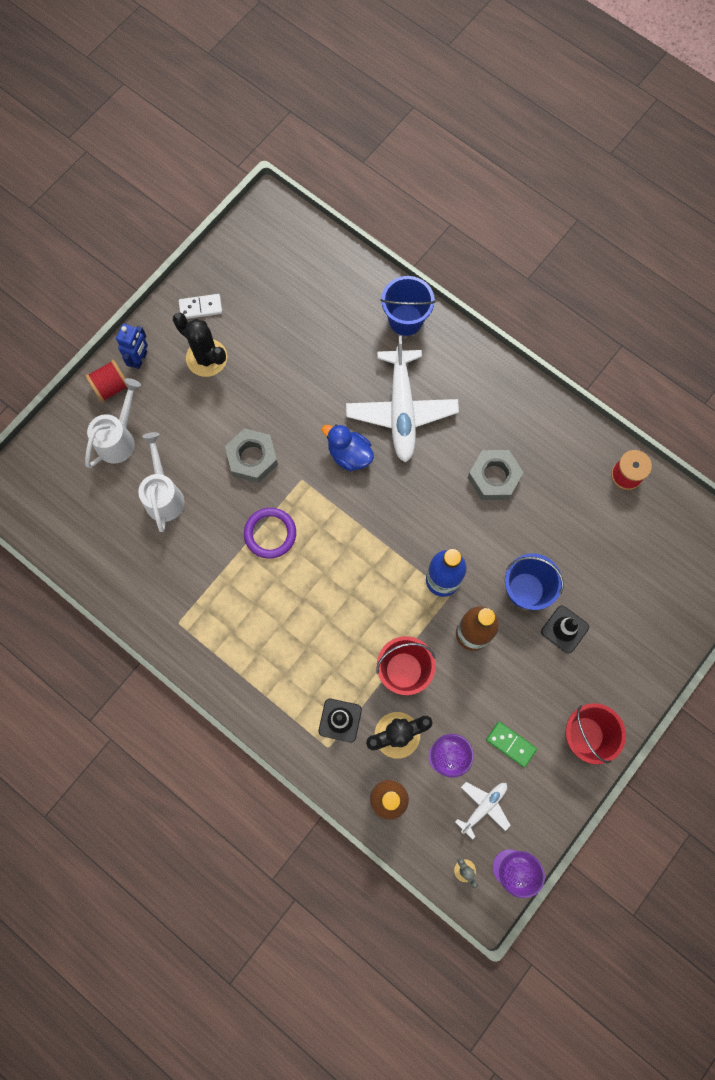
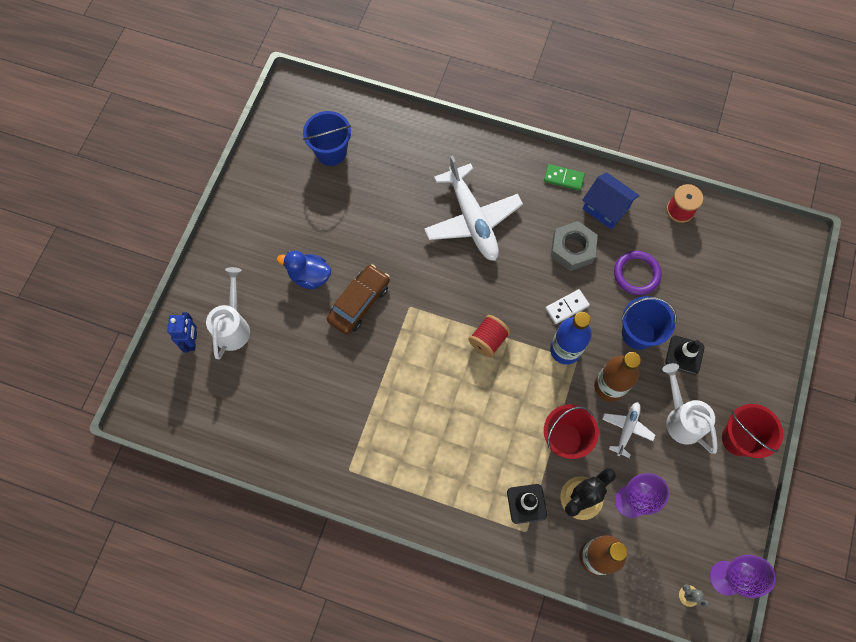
camera: 20 degrees left, 5 degrees down
red spool [85,360,127,403] -> red spool moved to [468,315,511,357]
blue robot [116,323,148,369] -> blue robot moved to [167,312,197,352]
white watering can [138,432,184,532] -> white watering can moved to [662,363,718,454]
black cactus [173,313,227,377] -> none
white domino [179,294,222,319] -> white domino moved to [545,289,590,324]
grey nut [225,428,278,483] -> brown car [327,264,390,335]
purple ring [244,508,296,559] -> purple ring moved to [614,251,662,295]
blue duck [322,424,374,471] -> blue duck moved to [277,251,331,289]
blue bucket [380,276,436,336] -> blue bucket moved to [303,111,351,166]
white plane [455,782,511,840] -> white plane moved to [602,402,655,458]
green domino [486,722,537,767] -> green domino moved to [544,164,585,191]
none -> blue house [582,172,640,229]

